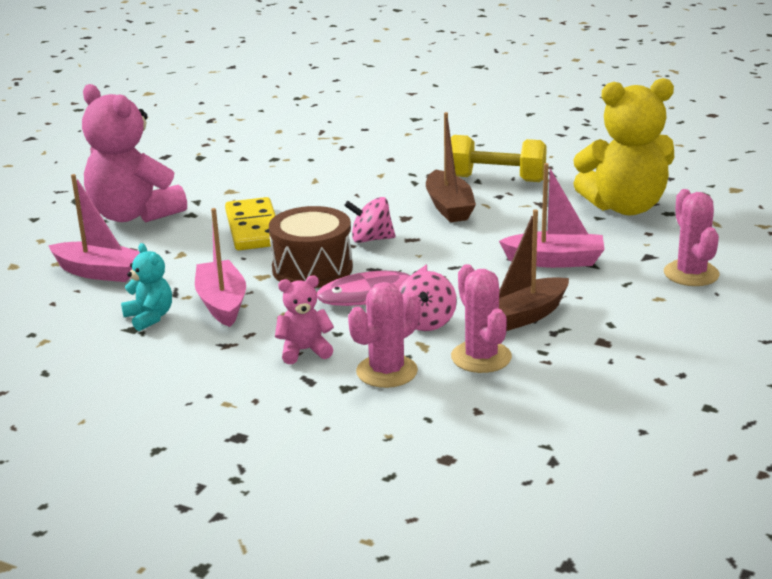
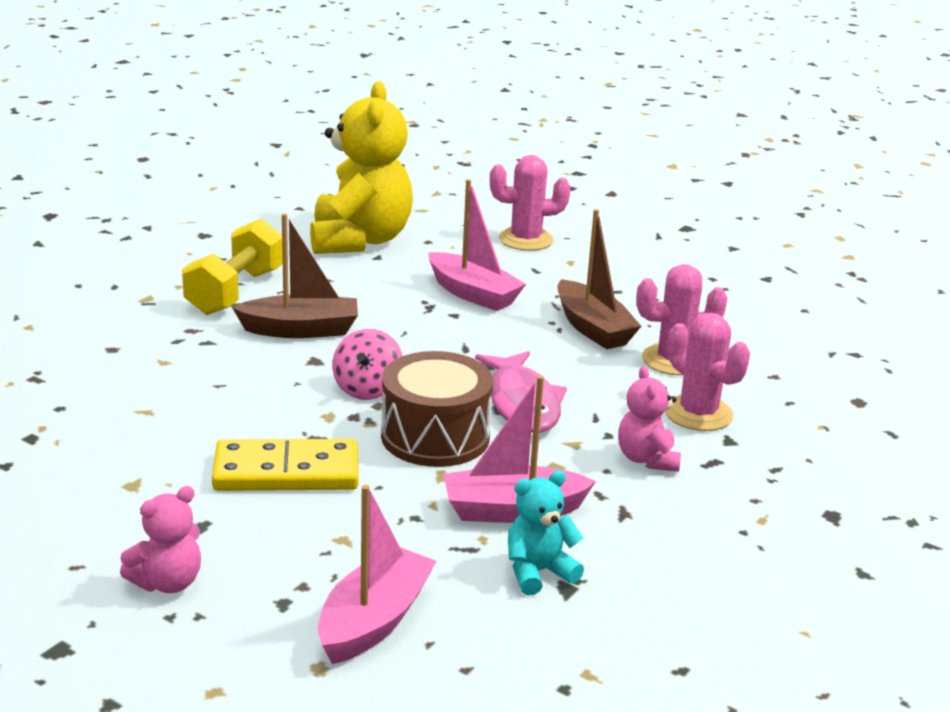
camera: 85 degrees left, 0 degrees up
pink teddy bear [82,84,187,223] -> pink teddy bear [120,486,201,593], size x0.48
pink spinning top [398,271,457,331] -> none
pink boat [499,163,605,268] -> pink boat turned 120 degrees clockwise [428,179,526,311]

